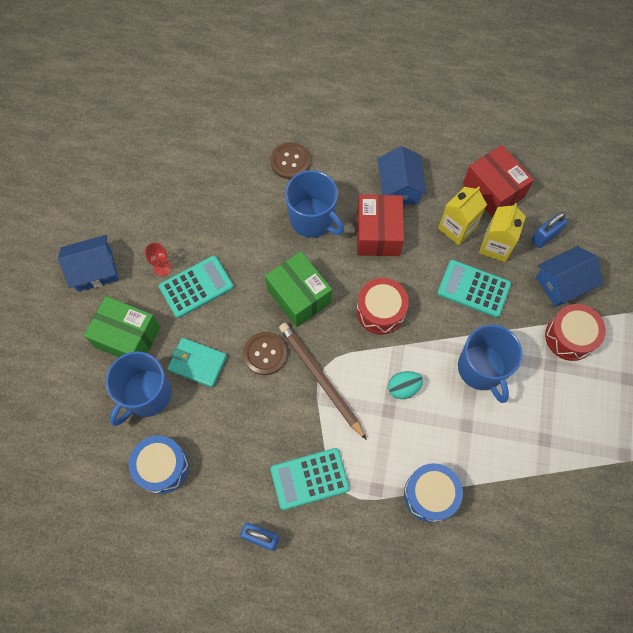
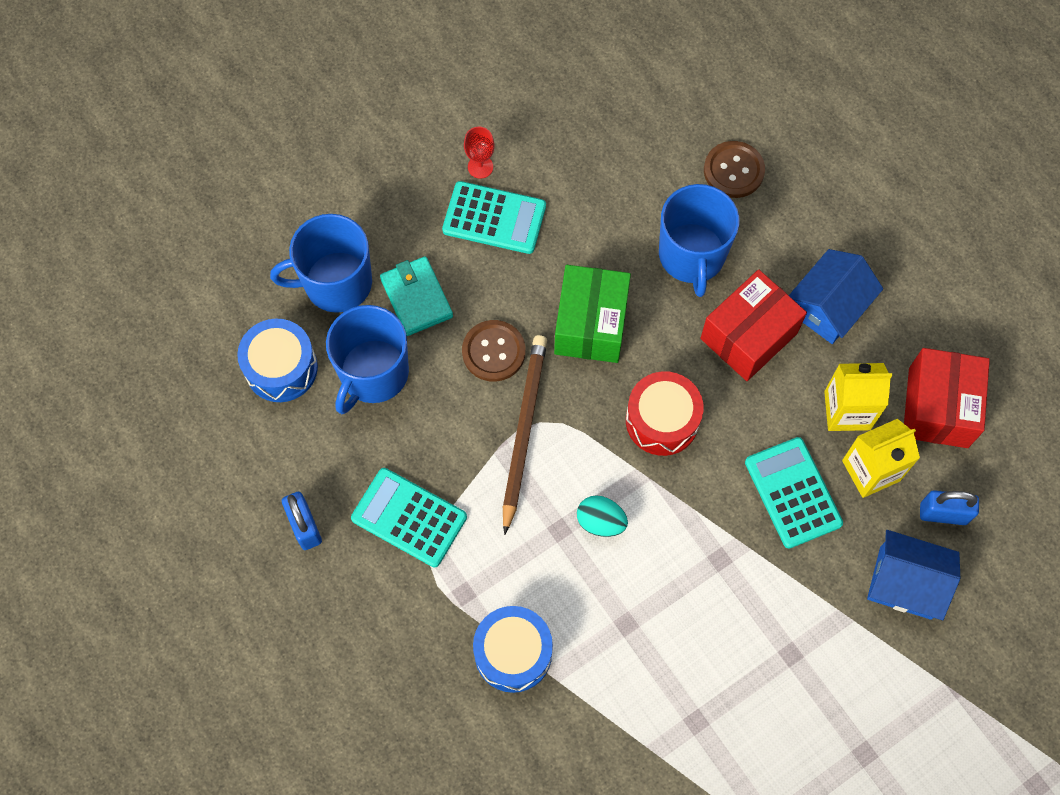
camera: 45 degrees right, 0 degrees up
blue house [58,235,119,292] -> none
green box [84,296,160,357] -> none
blue mug [458,324,523,403] -> blue mug moved to [326,305,409,414]
red drum [545,304,606,361] -> none

